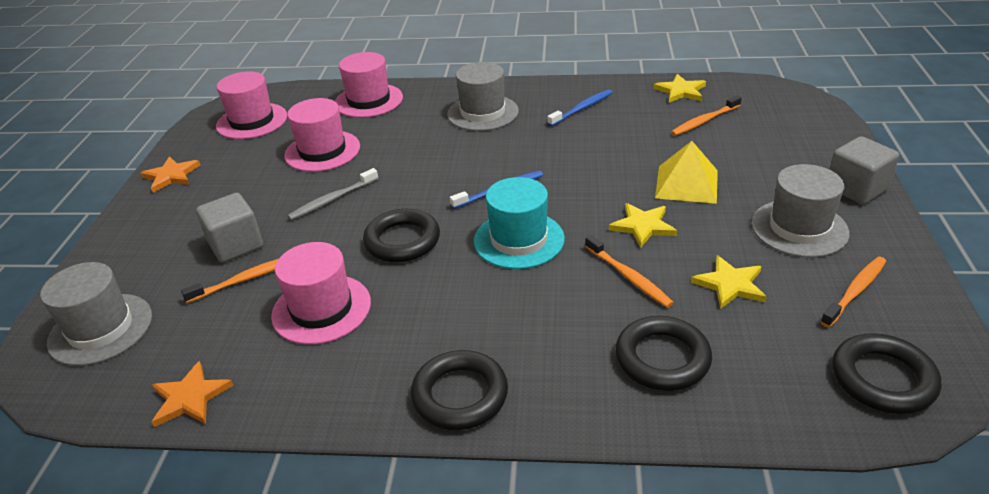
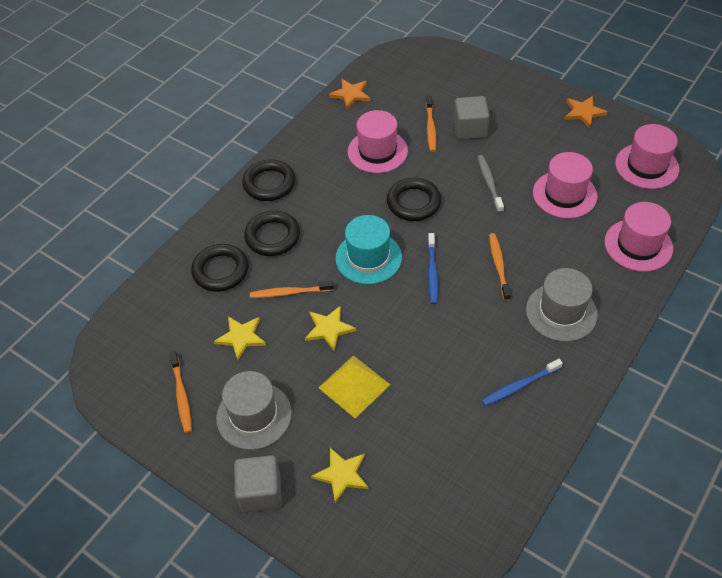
camera: 120 degrees right, 15 degrees up
grey hat [40,262,152,366] -> none
blue toothbrush [547,90,613,126] -> blue toothbrush turned 75 degrees clockwise [481,359,563,406]
yellow star [654,74,706,103] -> yellow star moved to [311,448,368,503]
orange toothbrush [671,95,742,136] -> orange toothbrush moved to [489,233,511,301]
black ring [832,333,941,414] -> black ring moved to [244,211,300,256]

